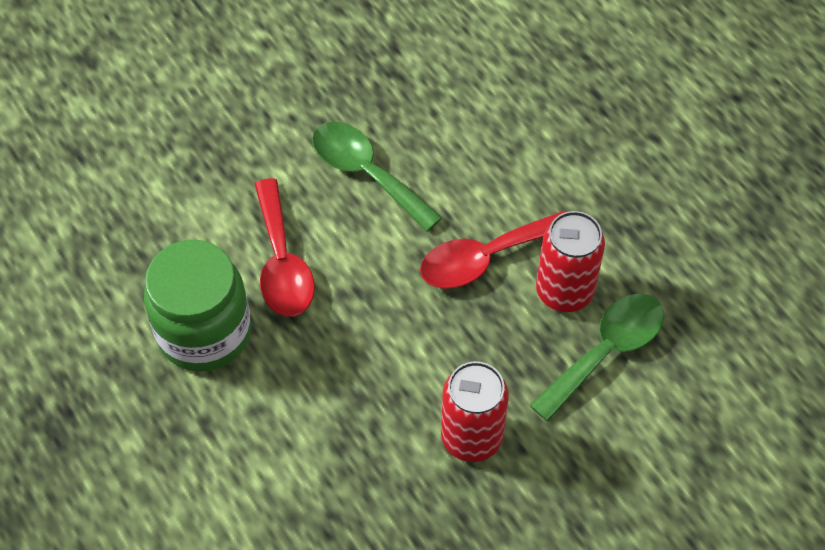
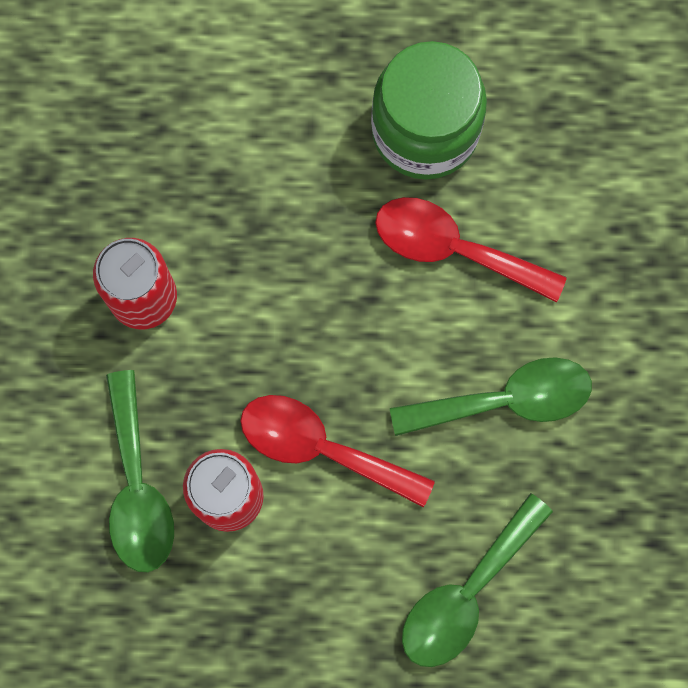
camera: 125 degrees right, 20 degrees up
red spoon [420,211,567,289] -> red spoon turned 75 degrees counterclockwise [241,395,435,507]
none -> green spoon [402,493,553,667]

